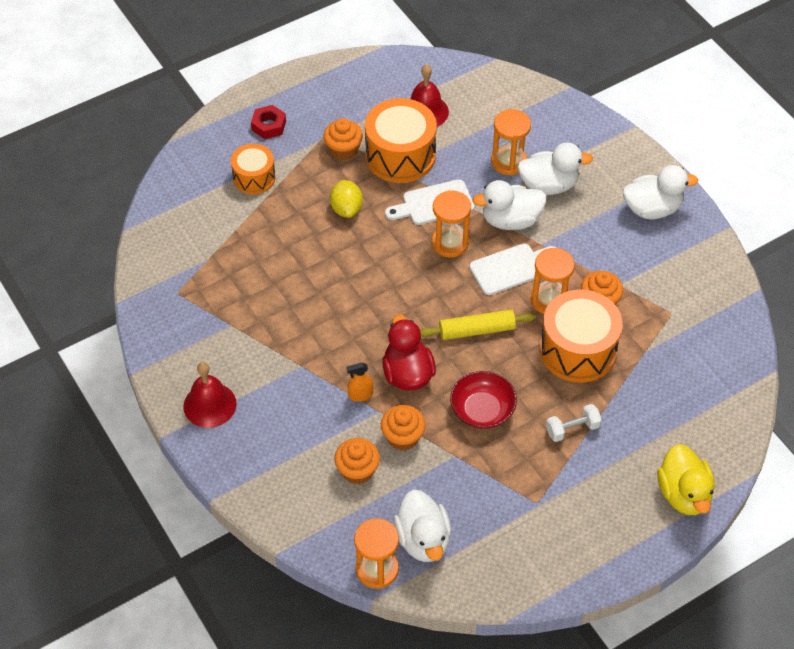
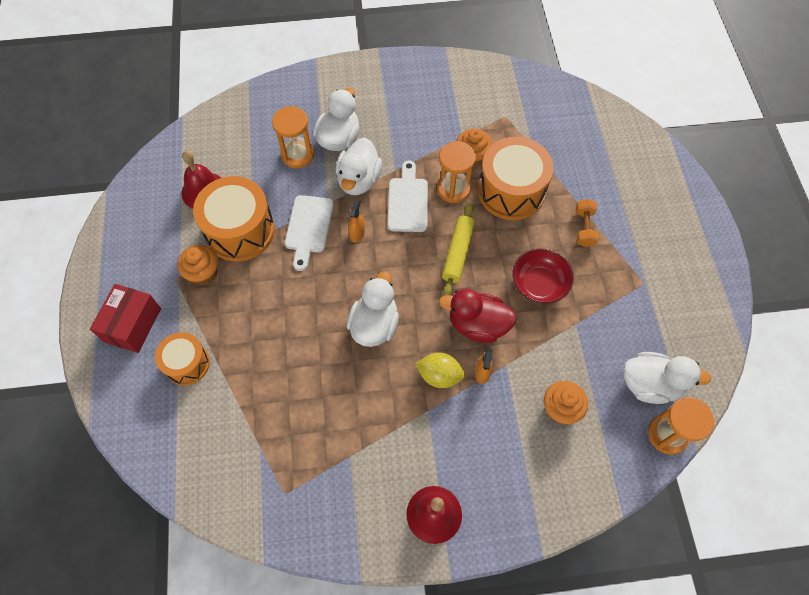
camera: 65 degrees left, 10 degrees up
red nut [251,105,286,139] -> red box [90,284,161,353]
yellow lemon [330,180,363,218] -> yellow lemon moved to [415,353,465,388]
orange cupcake [381,405,426,450] -> none
orange hourglass [432,190,471,257] -> orange spray bottle [348,199,365,243]
white dumbbell [546,404,602,442] -> orange dumbbell [576,199,599,247]
white duck [623,165,698,219] -> white duck moved to [347,271,399,347]
yellow duck [657,444,715,515] -> none

